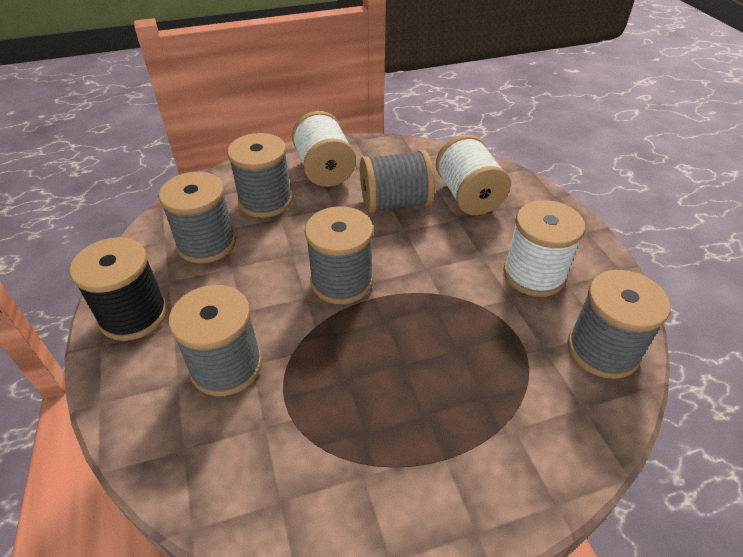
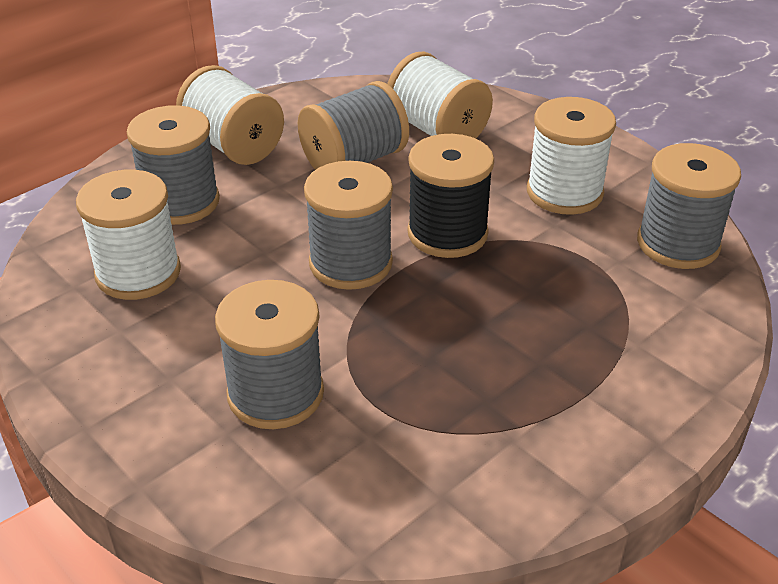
camera: 25 degrees left, 5 degrees down
black spool [70,237,167,341] -> black spool moved to [407,134,494,258]
grey spool [158,172,236,263] -> white spool [76,170,181,300]

